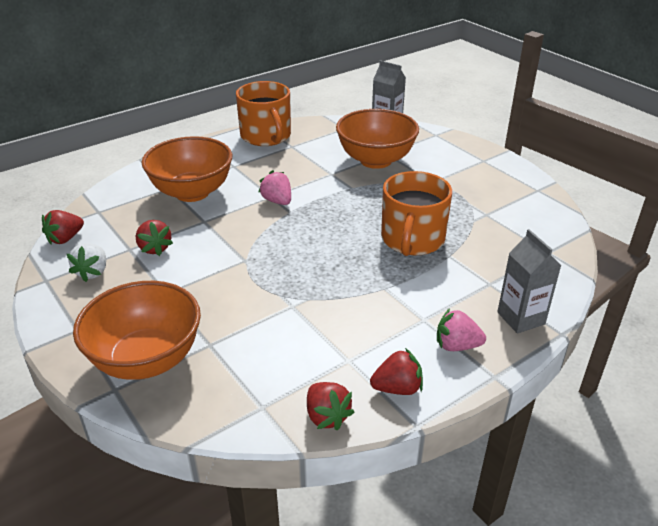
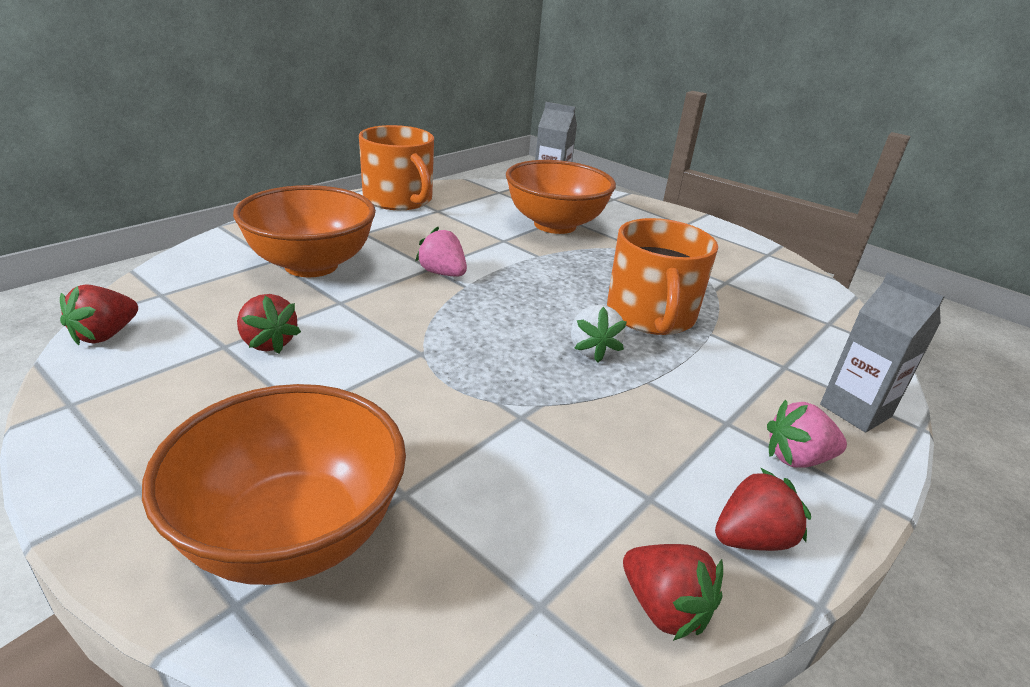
camera: 15 degrees left, 5 degrees down
white strawberry [67,243,106,282] -> white strawberry moved to [571,305,627,363]

